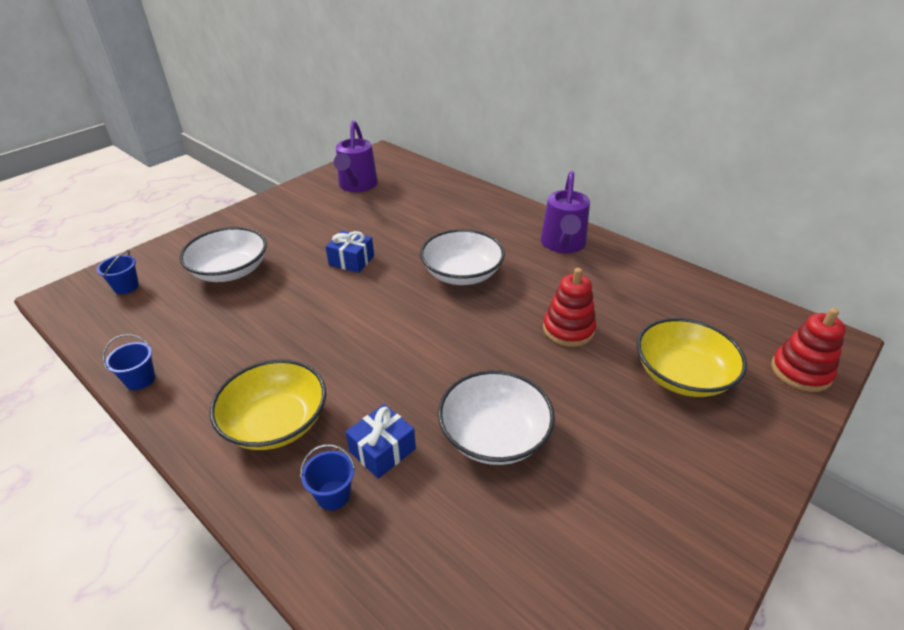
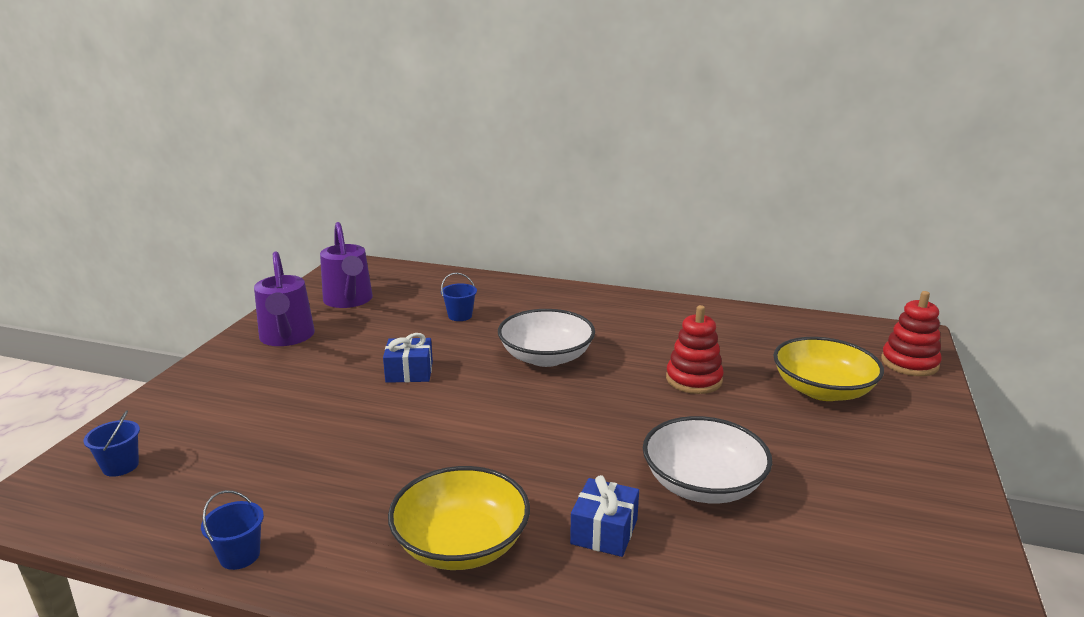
camera: 25 degrees left, 15 degrees down
white bowl [179,227,267,282] -> none
blue bucket [300,444,355,510] -> blue bucket moved to [441,273,477,321]
purple watering can [541,171,590,253] -> purple watering can moved to [254,251,315,346]

